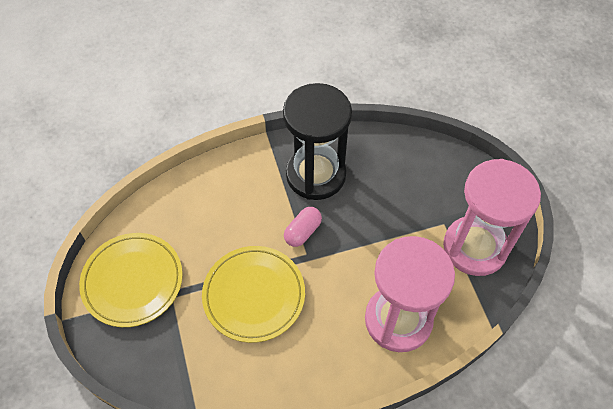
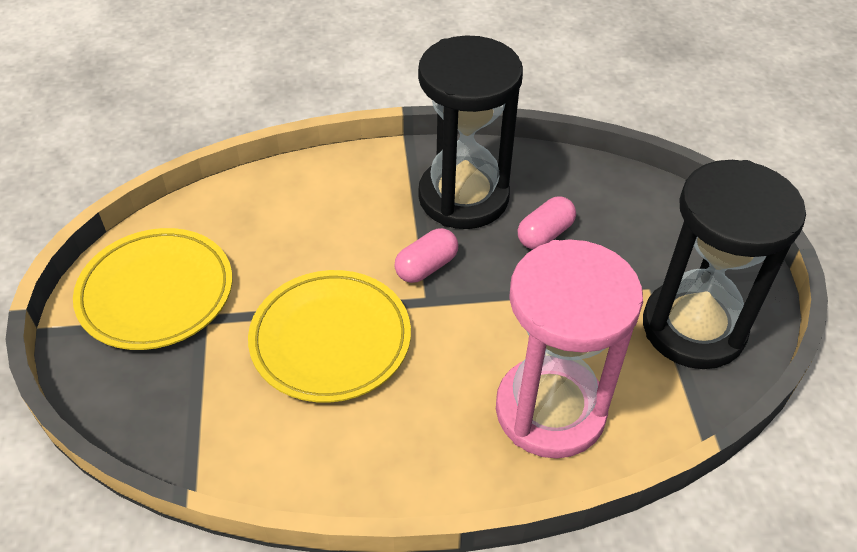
camera: 10 degrees right, 10 degrees down
pink hourglass [443,159,541,276] -> black hourglass [643,160,806,369]
none -> pink capsule [518,196,576,249]

